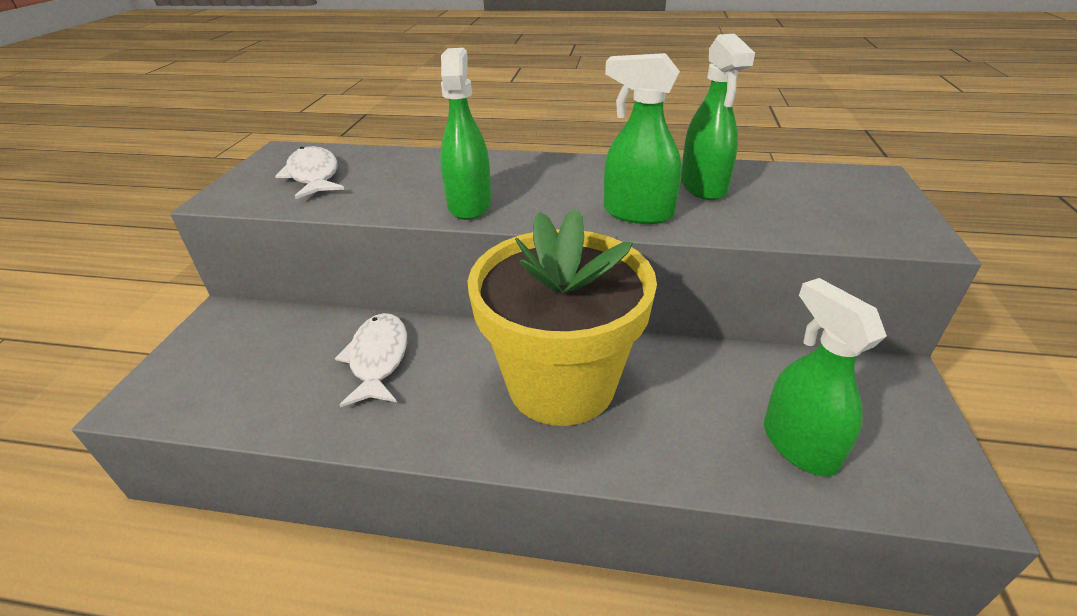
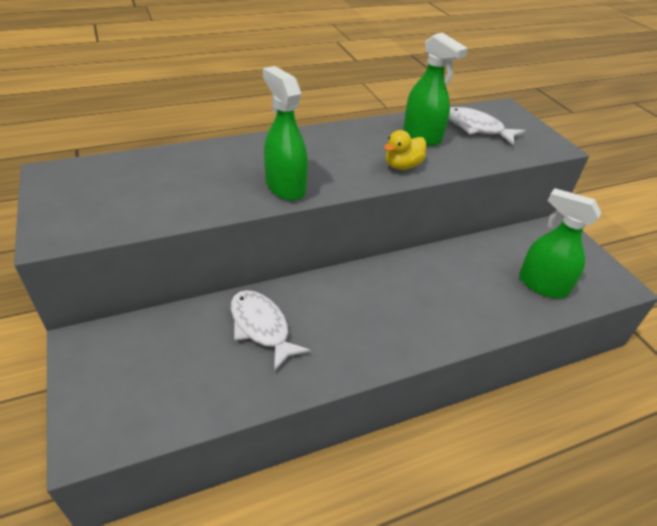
camera: 35 degrees left, 5 degrees up
white fish [275,146,344,199] -> white fish moved to [449,107,525,145]
yellow flower pot [468,208,657,426] -> none
green spray bottle [604,53,681,224] -> yellow duck [384,130,426,170]

